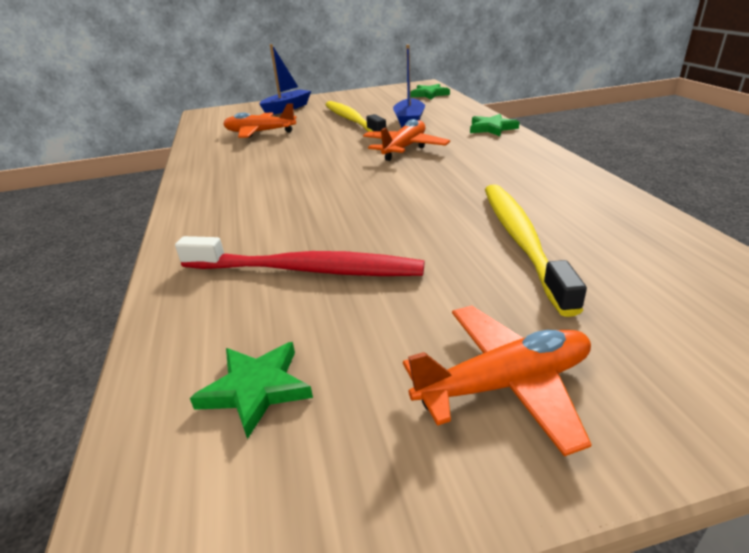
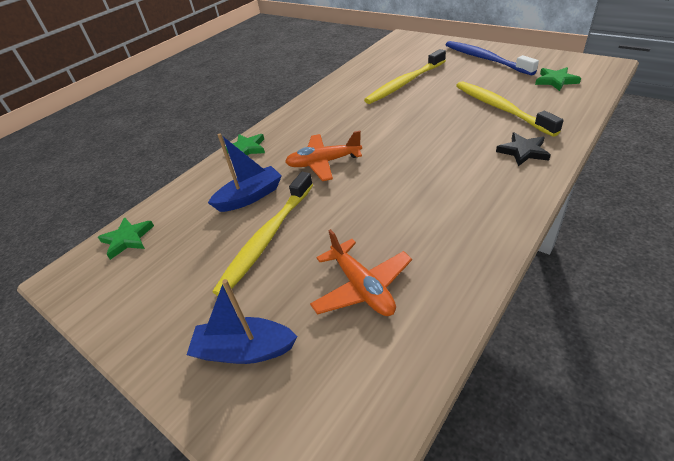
camera: 125 degrees left, 10 degrees up
red toothbrush [175,236,425,276] -> yellow toothbrush [456,81,564,137]
orange plane [403,305,592,456] -> blue toothbrush [446,41,539,75]
none -> black star [496,133,551,166]

